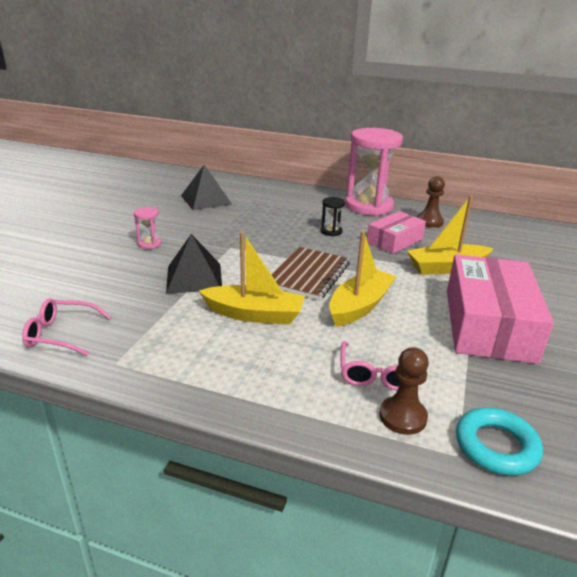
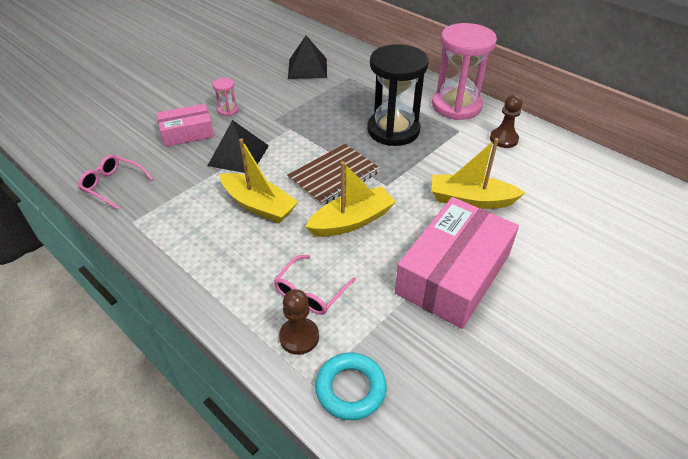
camera: 25 degrees right, 15 degrees up
black hourglass [321,197,345,236] -> black hourglass [367,44,429,146], size x2.44
pink box [367,211,426,254] -> pink box moved to [157,104,214,147]

